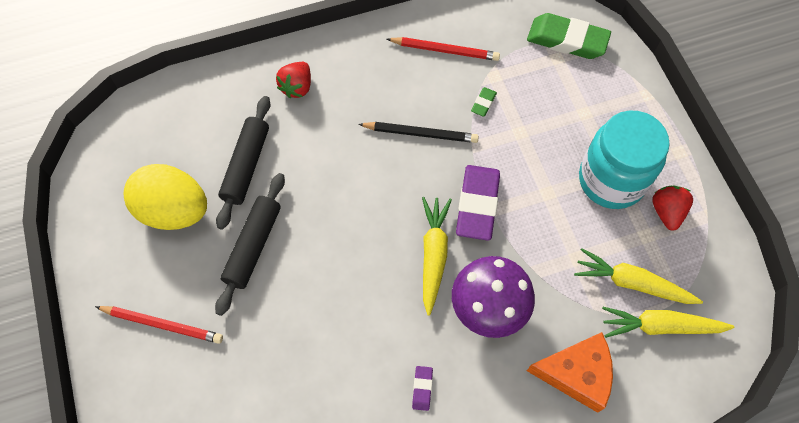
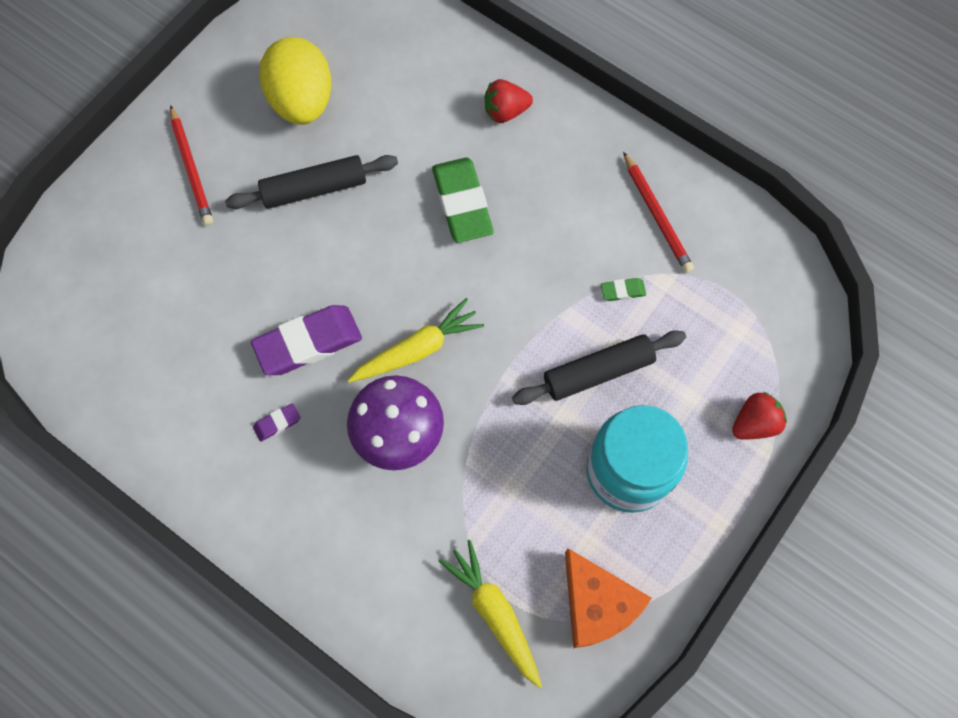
camera: 55 degrees right, 5 degrees up
black rolling pin [216,96,271,230] -> black rolling pin moved to [512,330,686,405]
black pencil [358,122,479,143] -> none
purple eraser [456,165,500,241] -> purple eraser moved to [251,305,362,375]
green eraser [527,13,611,59] -> green eraser moved to [432,157,493,243]
orange cheese [527,332,613,413] -> orange cheese moved to [565,548,652,648]
yellow carrot [574,248,703,304] -> none
red strawberry [652,186,693,231] -> red strawberry moved to [732,392,787,440]

